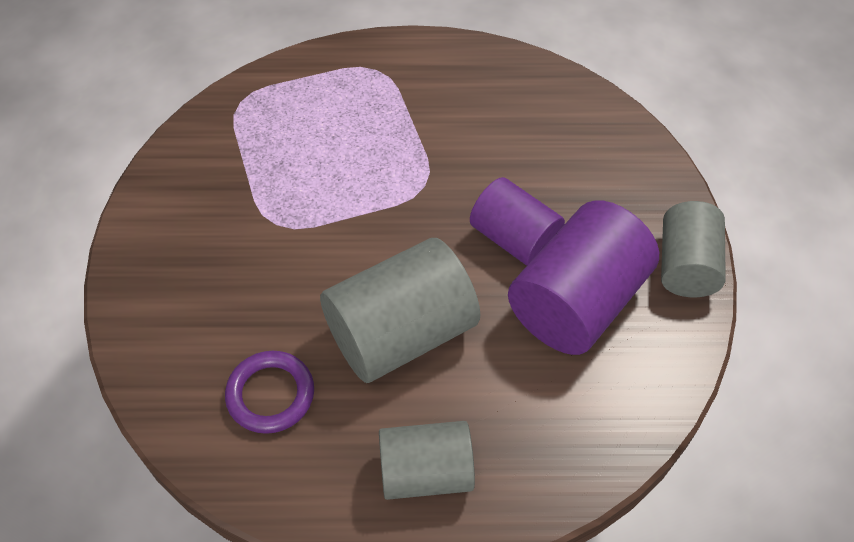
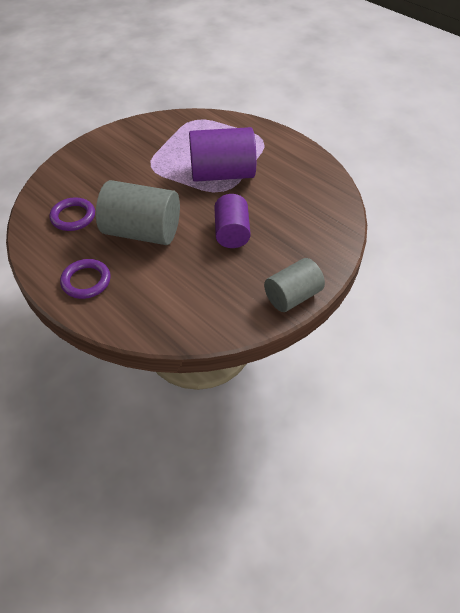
camera: 45 degrees right, 5 degrees down
grey cylinder [379,421,475,500] -> purple ring [60,259,111,299]
purple cylinder [508,200,659,355] -> purple cylinder moved to [189,127,256,182]

